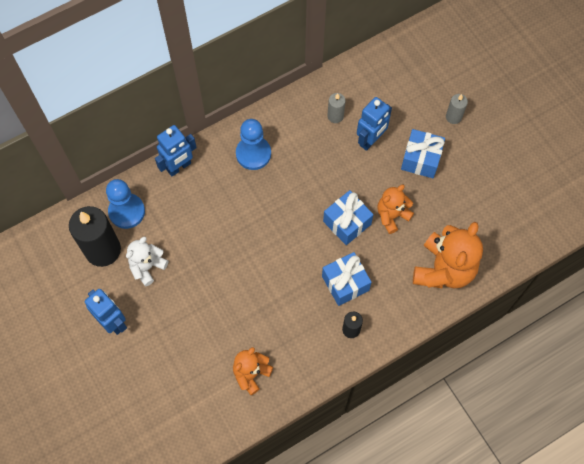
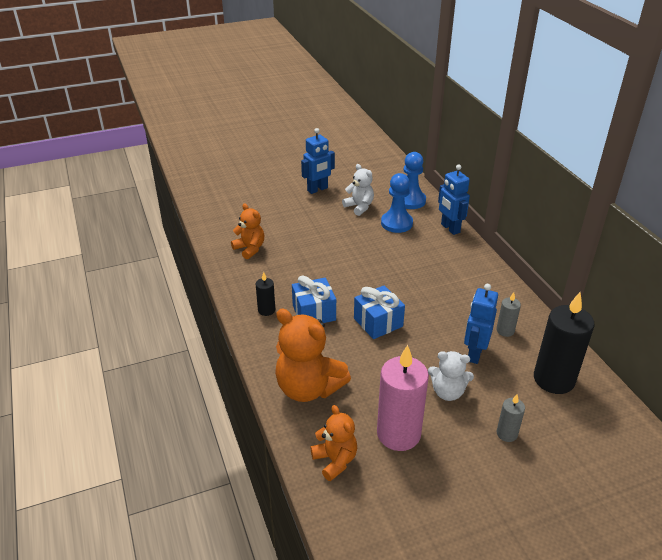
camera: 100 degrees right, 30 degrees down
black candle [69,206,121,267] -> black candle moved to [534,292,594,394]
blue pawn [236,119,271,170] -> blue pawn moved to [381,173,413,233]
blue robot [357,97,392,151] -> blue robot turned 60 degrees clockwise [464,284,498,364]
orange teddy bear [377,185,414,234] -> orange teddy bear moved to [310,405,357,481]
blue gift [401,129,445,178] -> white teddy bear [428,351,474,401]
none -> pink candle [377,345,429,451]

